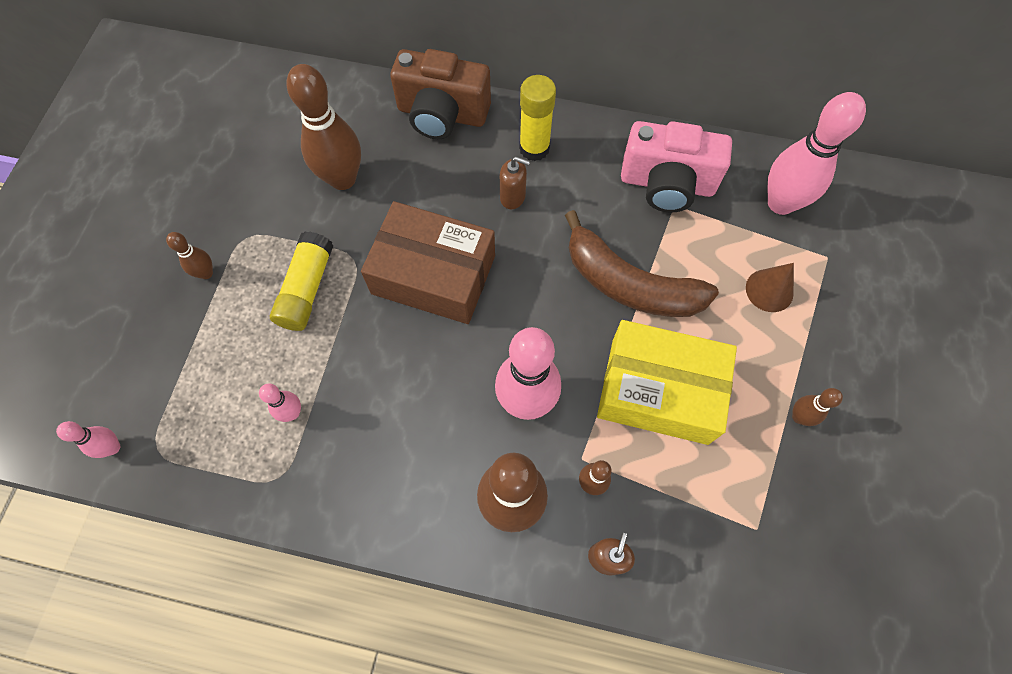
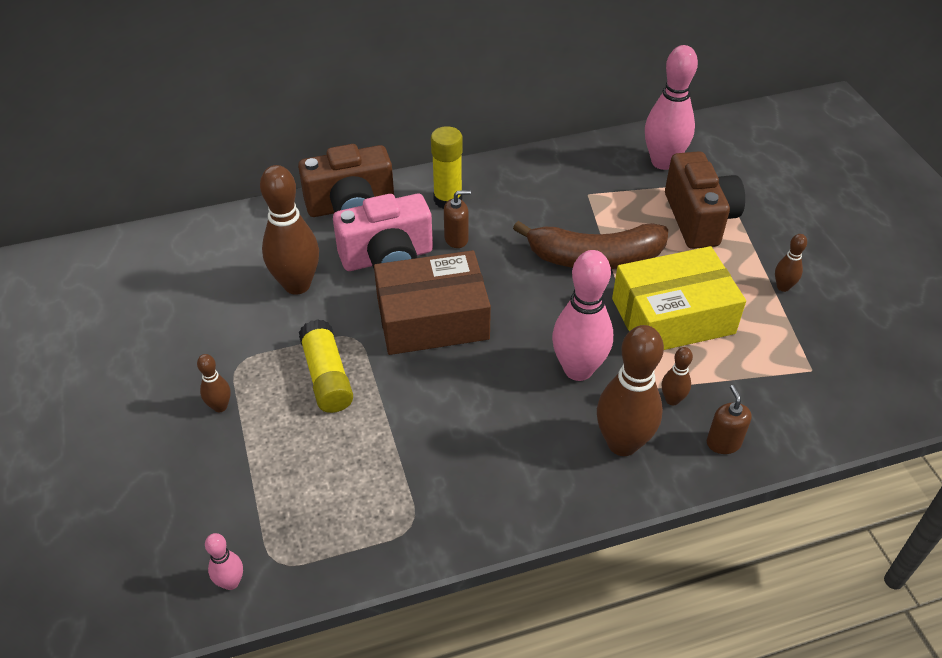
camera: 30 degrees left, 20 degrees down
pink bowling pin [259,384,301,422] -> none
pink camera [621,121,732,213] -> pink camera moved to [333,194,433,271]
brown cone [746,263,794,312] -> brown camera [665,151,745,249]

